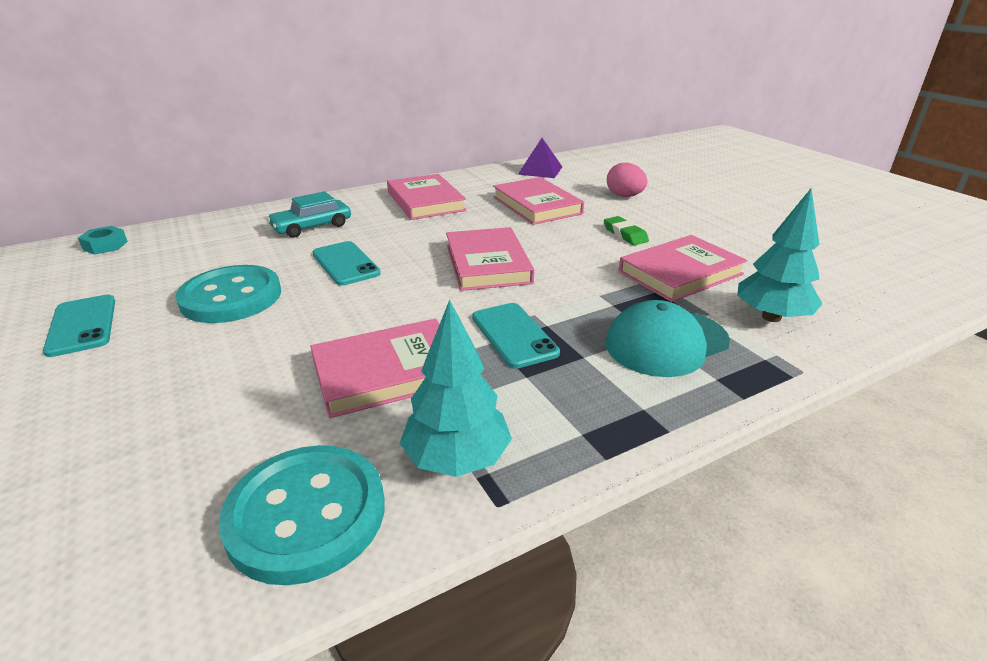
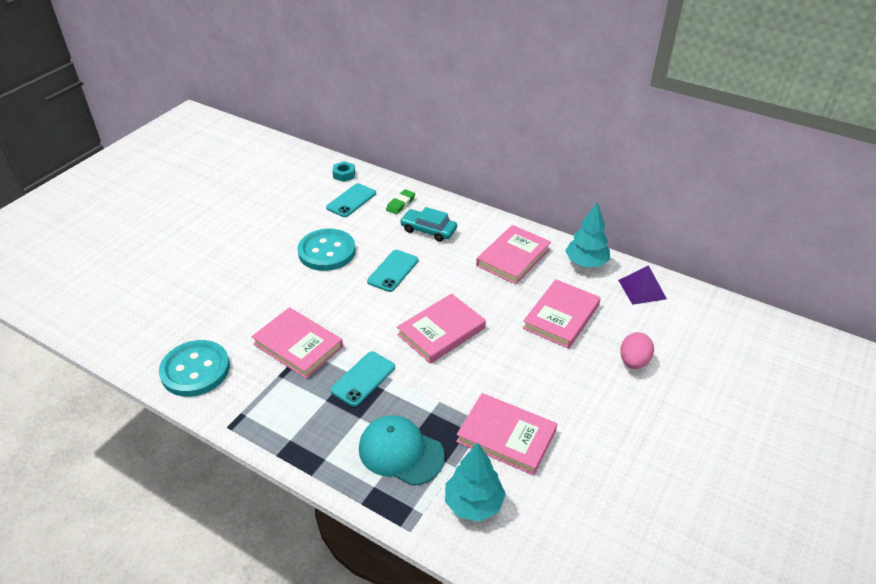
camera: 60 degrees right, 10 degrees up
turquoise phone [43,295,115,357] -> turquoise phone moved to [326,183,376,217]
turquoise tree [400,299,512,477] -> turquoise tree moved to [565,201,610,267]
green eraser [604,216,649,245] -> green eraser moved to [386,189,415,214]

